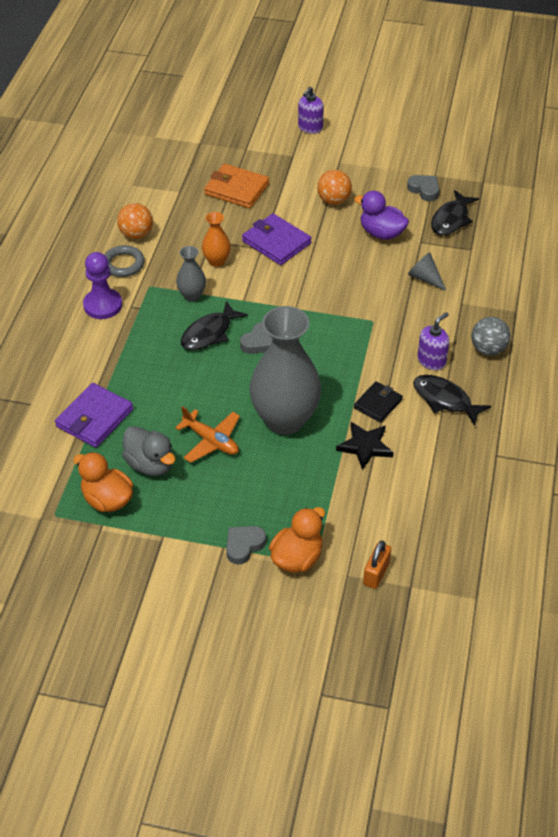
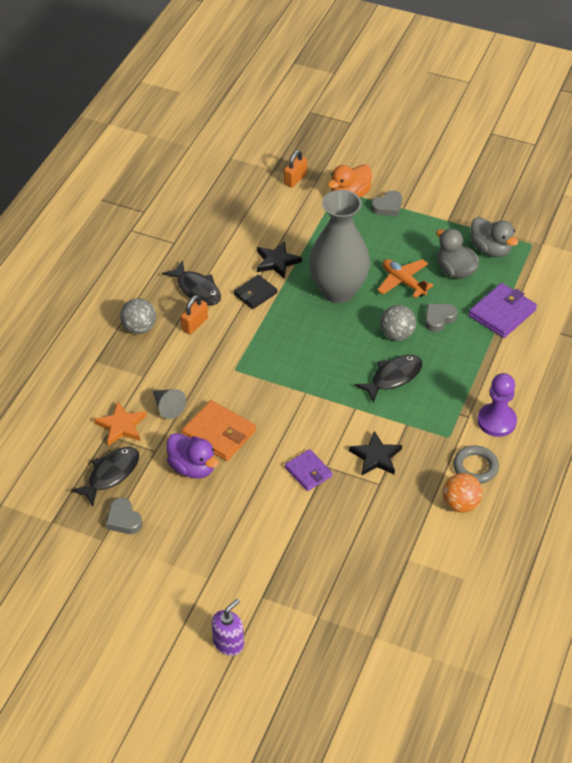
camera: 170 degrees left, 0 degrees up
orange duck [74,452,133,512] -> grey duck [470,217,518,257]
grey vase [176,246,206,302] -> none
orange vase [202,212,231,267] -> black star [349,431,402,476]
orange wallet [204,164,269,208] -> orange wallet moved to [182,400,256,461]
grey heart [240,322,273,354] -> grey heart moved to [425,304,458,332]
purple wallet [242,213,312,265] -> purple wallet [285,449,333,491], size x0.64
orange ball [317,170,352,205] -> none
purple soap dispenser [417,312,449,370] -> orange padlock [181,295,208,334]
none -> orange star [94,402,146,446]
none -> grey ball [380,305,416,341]

